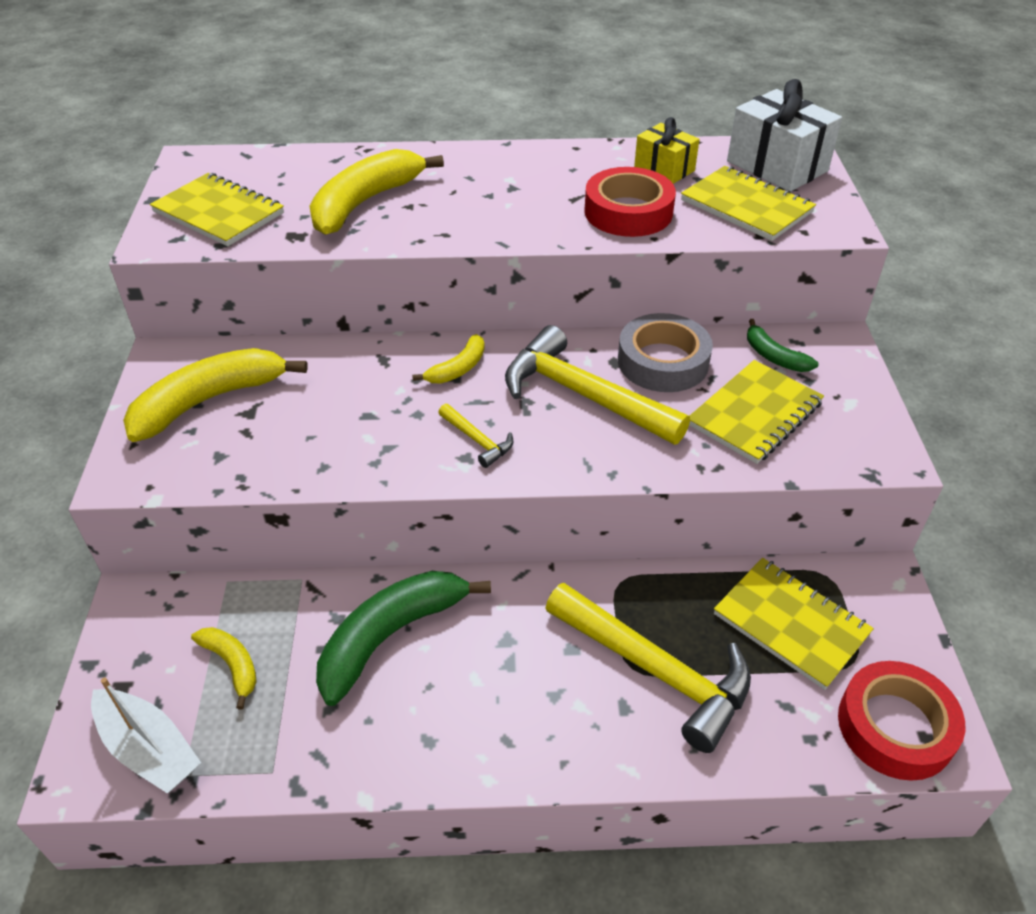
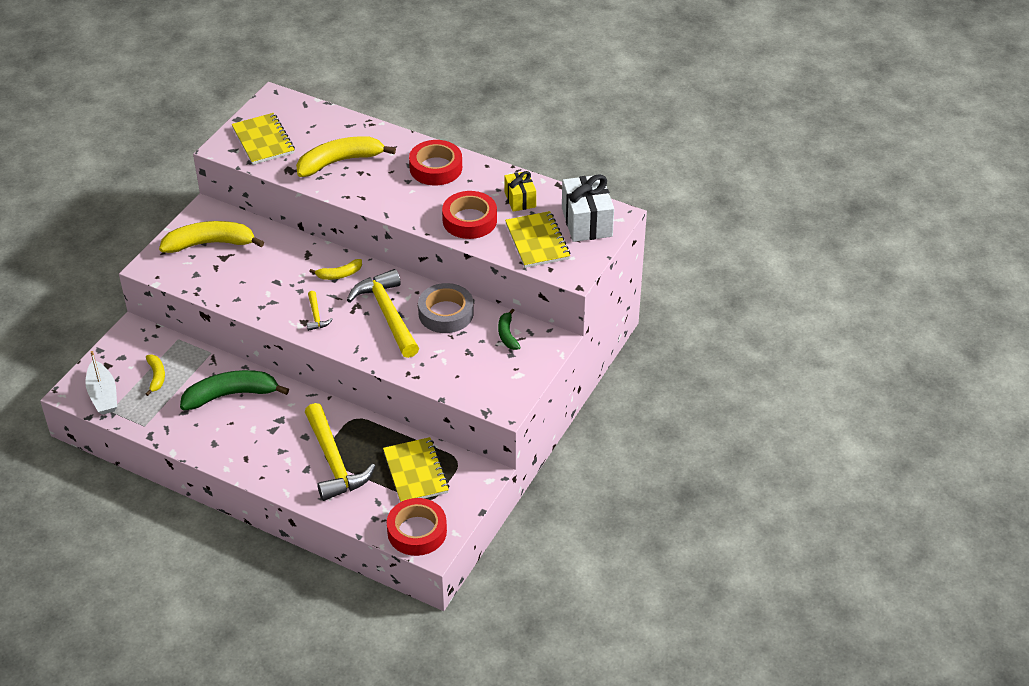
camera: 30 degrees right, 0 degrees up
yellow notebook [689,360,824,464] -> none
none -> red tape [409,140,462,185]

